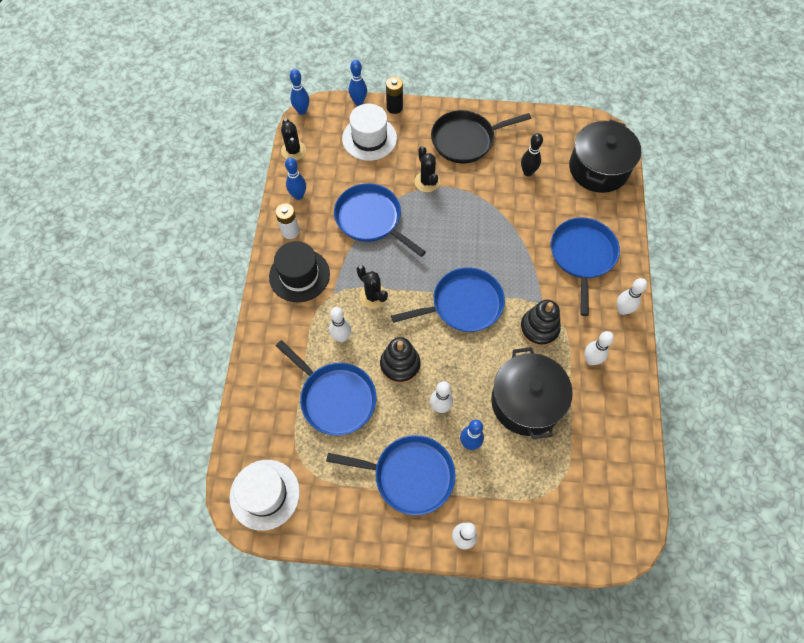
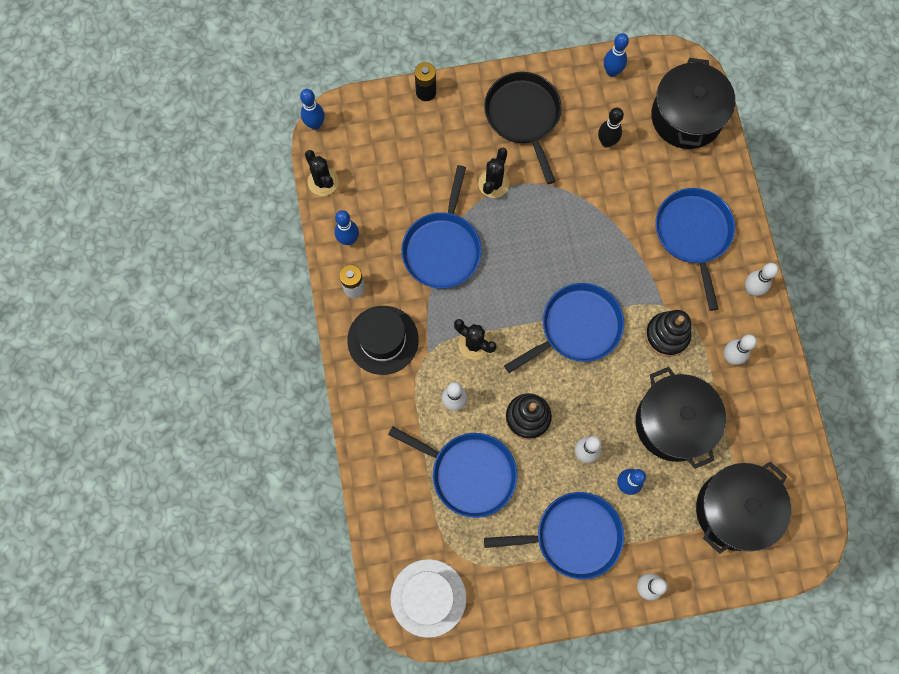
camera: 15 degrees left, 10 degrees up
blue pan [334,183,426,257] -> blue pan turned 105 degrees counterclockwise [401,165,482,288]
white hat [342,104,397,161] -> none
blue bowling pin [349,60,367,106] -> blue bowling pin moved to [604,33,629,77]
black cactus [414,146,440,192] -> black cactus turned 60 degrees clockwise [478,148,509,198]
black pan [431,110,531,163] -> black pan turned 105 degrees clockwise [484,72,562,184]
none -> black pot [696,462,791,554]

